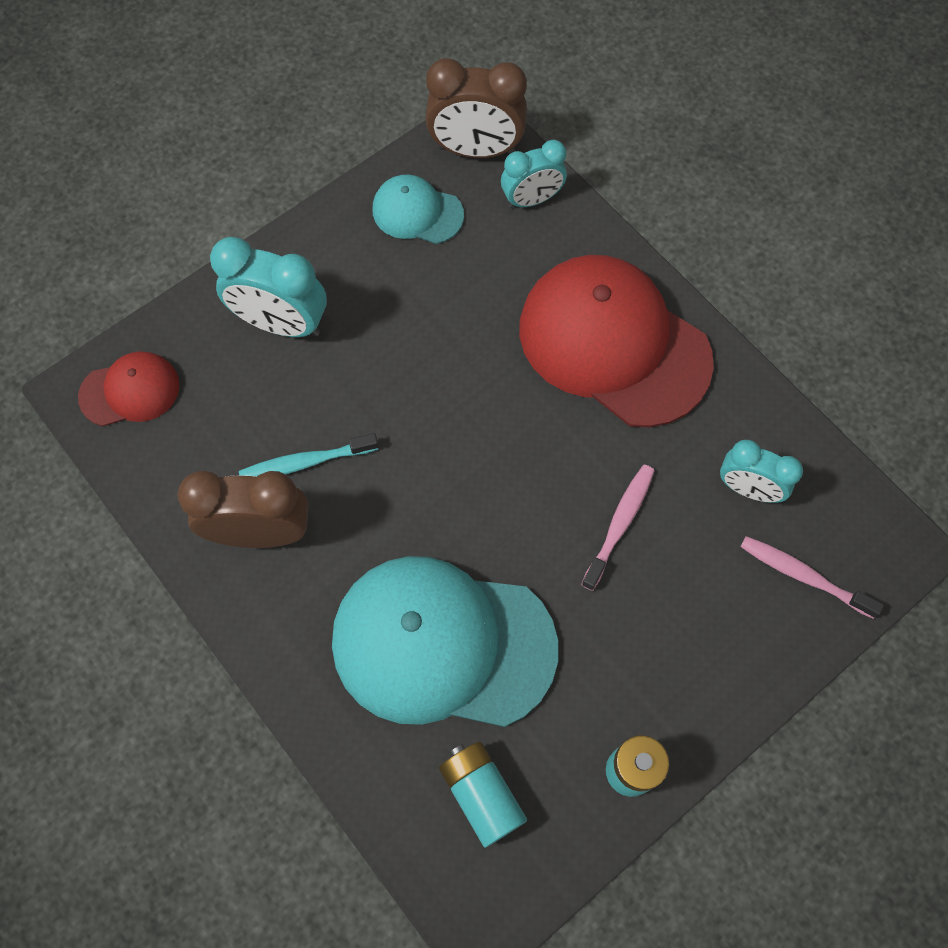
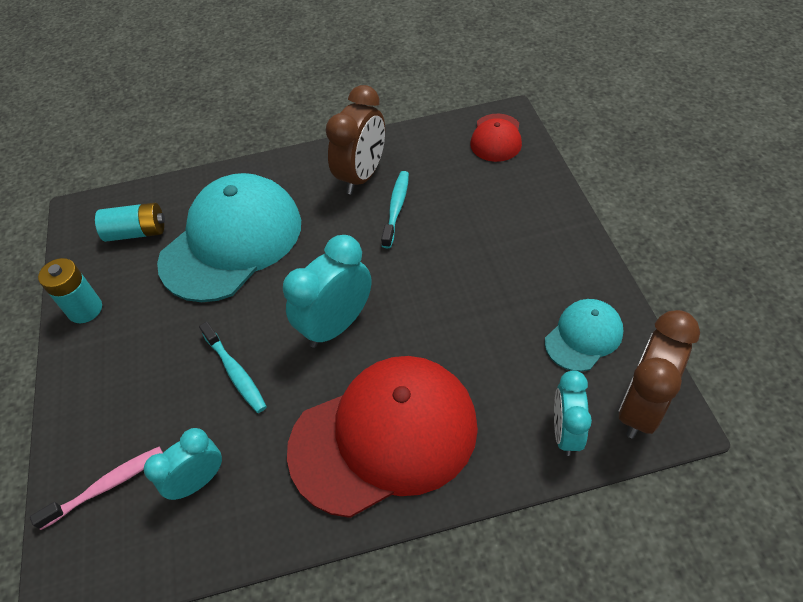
camera: 120 degrees right, 15 degrees down
turquoise clock [210,237,327,337] -> turquoise clock moved to [283,235,372,348]
pink toothbrush [581,465,655,591] -> turquoise toothbrush [199,321,267,413]

